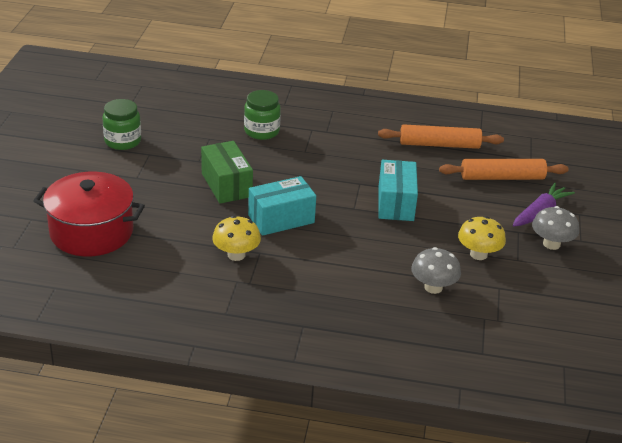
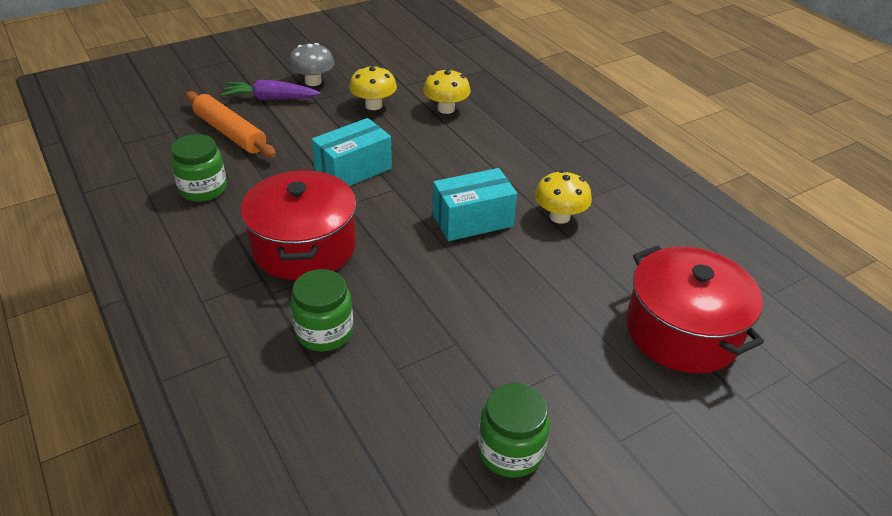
camera: 130 degrees left, 5 degrees up
green box [201,141,253,204] -> none
turquoise box [248,176,316,236] -> turquoise box turned 45 degrees counterclockwise [433,168,517,241]
orange rolling pin [378,124,504,149] -> green jar [171,134,227,202]
grey mushroom [411,247,461,294] -> yellow mushroom [423,68,471,114]
none -> red pot [241,170,356,280]

